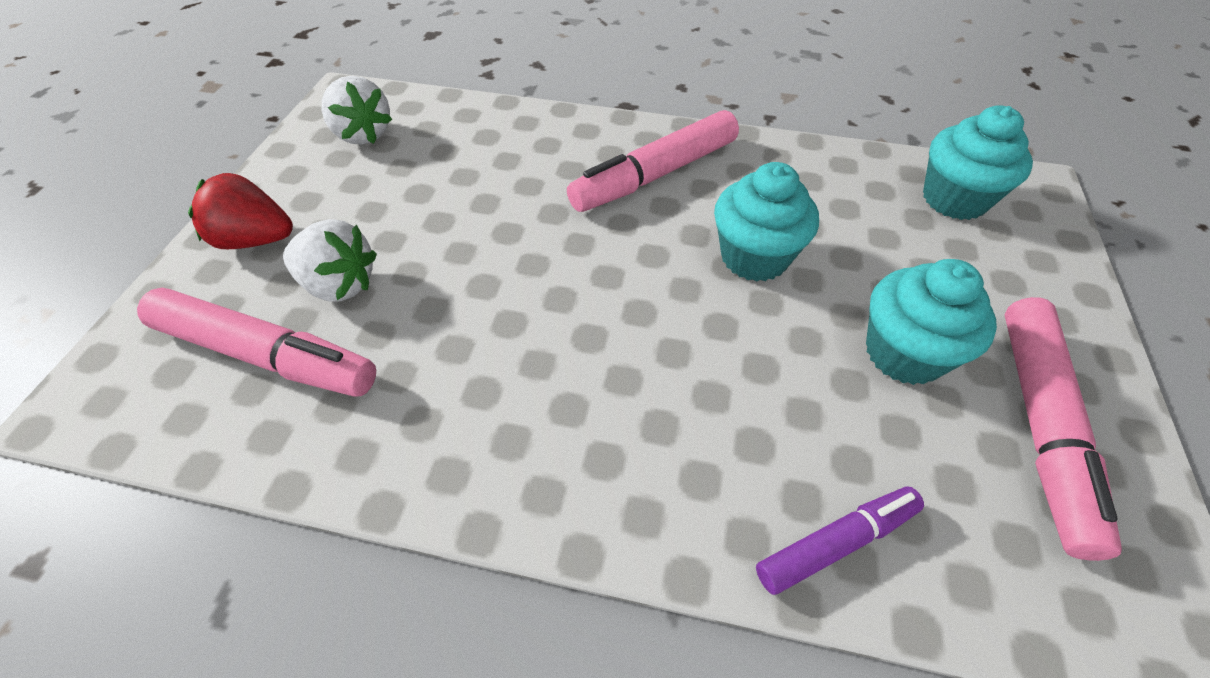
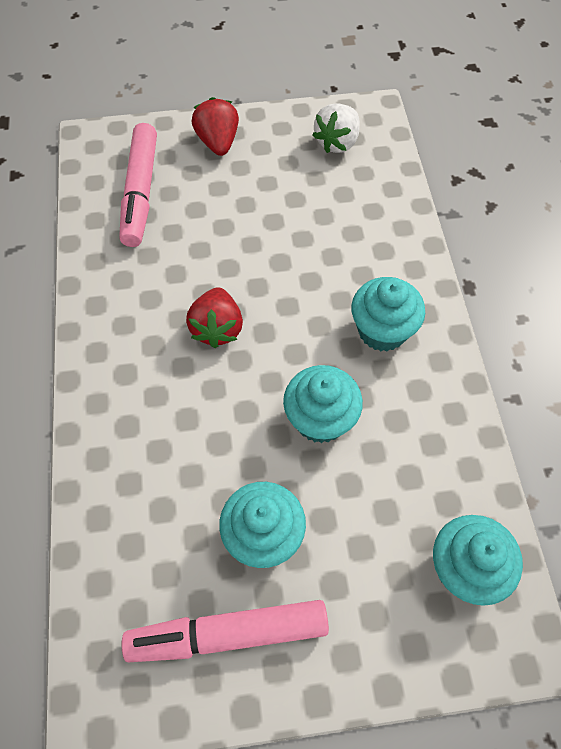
camera: 70 degrees right, 10 degrees up
white strawberry [283,219,377,301] -> none
pink marker [567,110,739,212] -> turquoise cupcake [351,277,425,351]
purple marker [756,486,924,595] -> none
none -> red strawberry [186,287,243,348]

